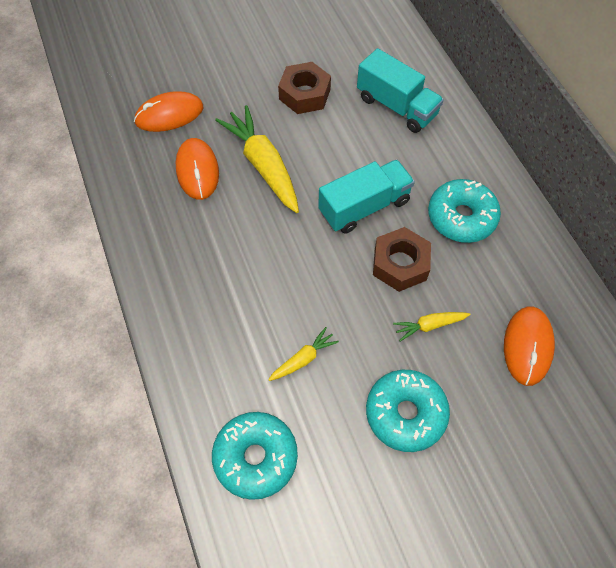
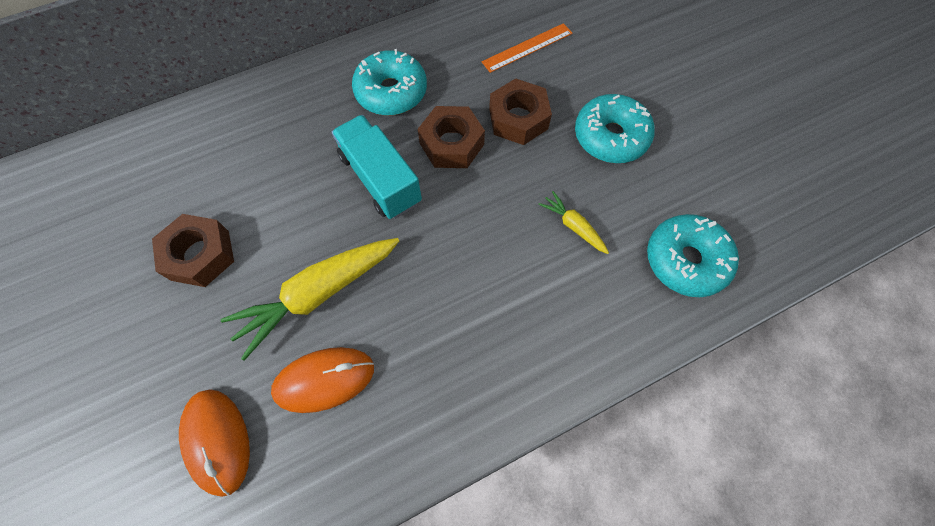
camera: 95 degrees left, 5 degrees up
turquoise truck [357,48,444,133] -> none
yellow carrot [393,312,470,341] -> brown nut [489,78,552,145]
orange mouse [504,306,555,386] -> orange ruler [482,23,572,73]

